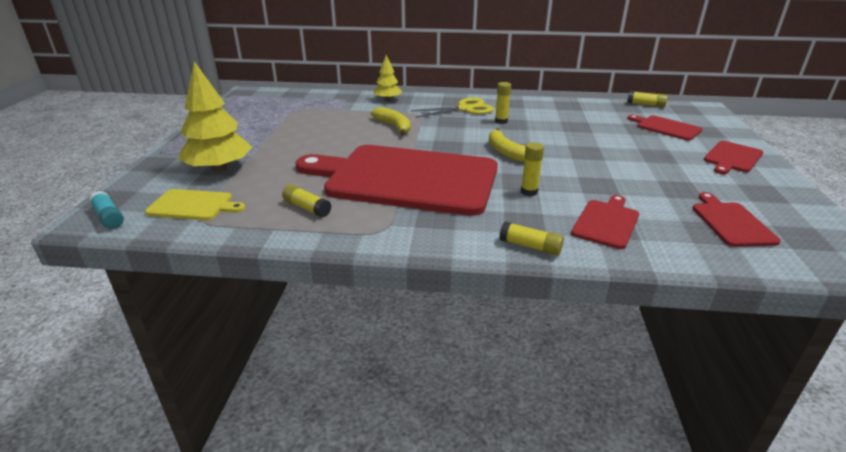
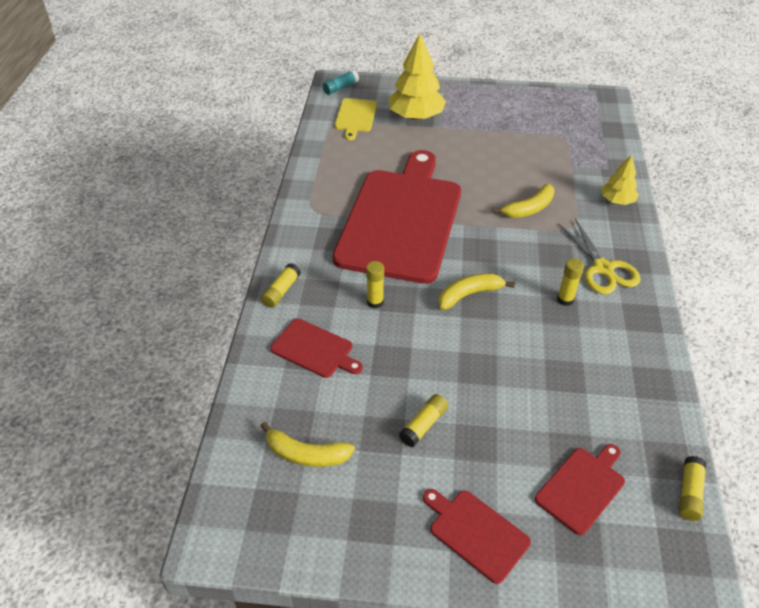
camera: 90 degrees right, 15 degrees up
yellow glue stick [282,184,332,218] -> yellow glue stick moved to [399,394,448,447]
red cutting board [692,192,781,247] -> yellow banana [261,422,355,467]

